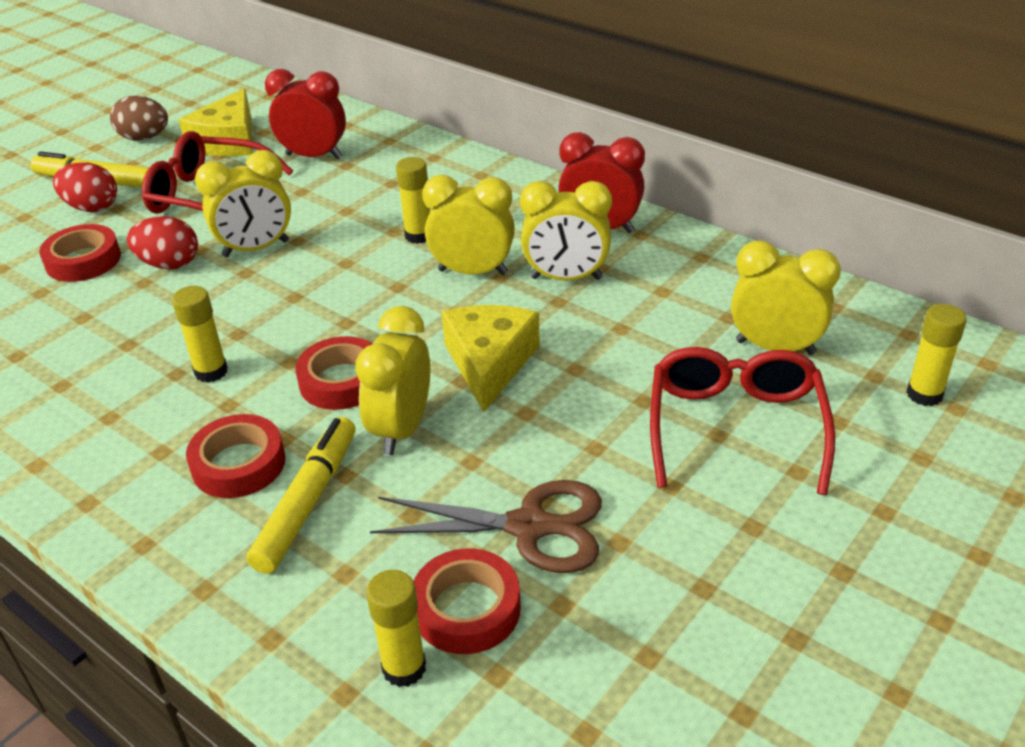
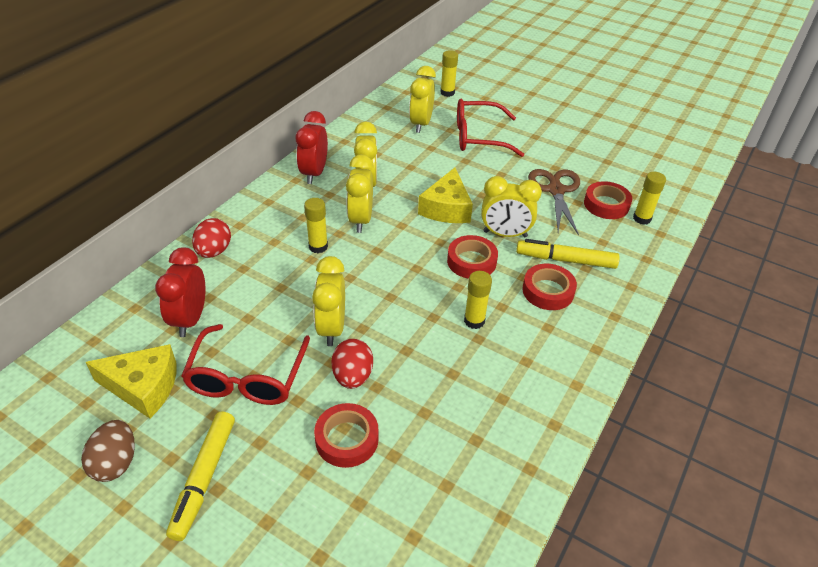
camera: 100 degrees left, 5 degrees up
red egg [53,162,117,212] -> red egg moved to [192,218,231,258]
yellow clock [195,150,291,257] -> yellow clock turned 150 degrees counterclockwise [312,256,345,346]
yellow cheese [441,305,540,412] -> yellow cheese turned 75 degrees counterclockwise [418,168,473,223]

